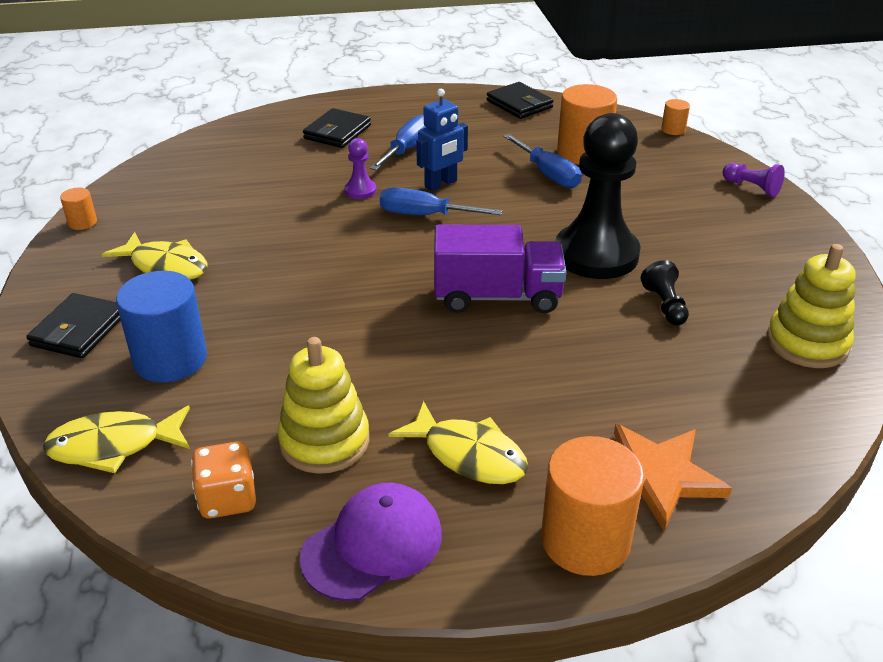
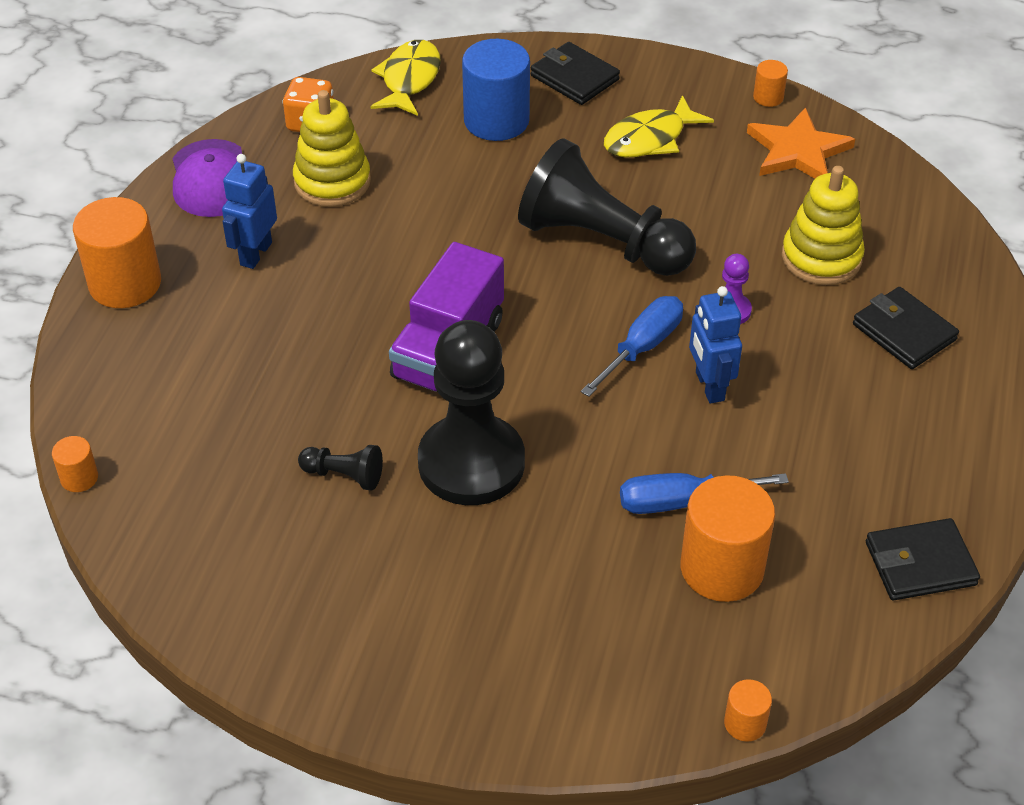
camera: 115 degrees right, 10 degrees up
blue screwdriver [370,115,426,170] -> none
yellow fish [388,401,528,484] -> blue robot [222,154,277,269]
orange star [614,424,732,531] -> orange star moved to [747,107,855,179]
purple pawn [723,163,785,197] -> none
yellow stacking toy [767,244,856,368] -> yellow stacking toy moved to [782,166,865,285]
none -> orange cylinder [52,436,98,492]
none -> black pawn [518,138,696,276]

